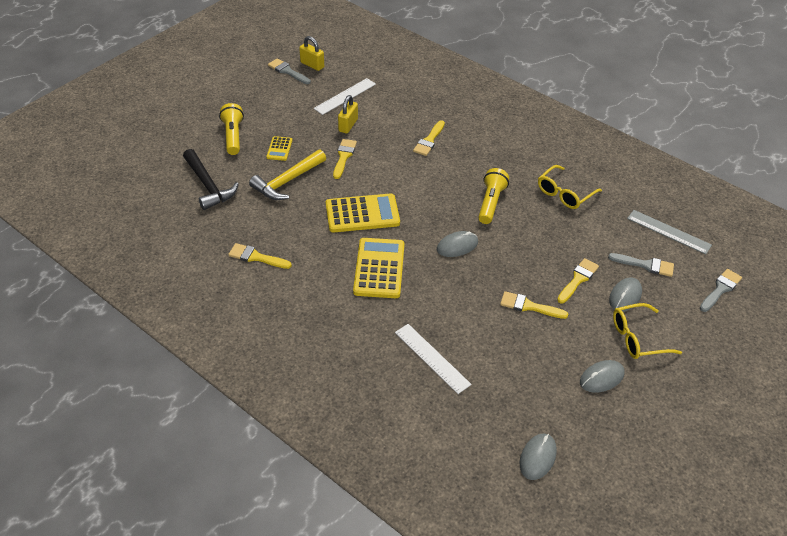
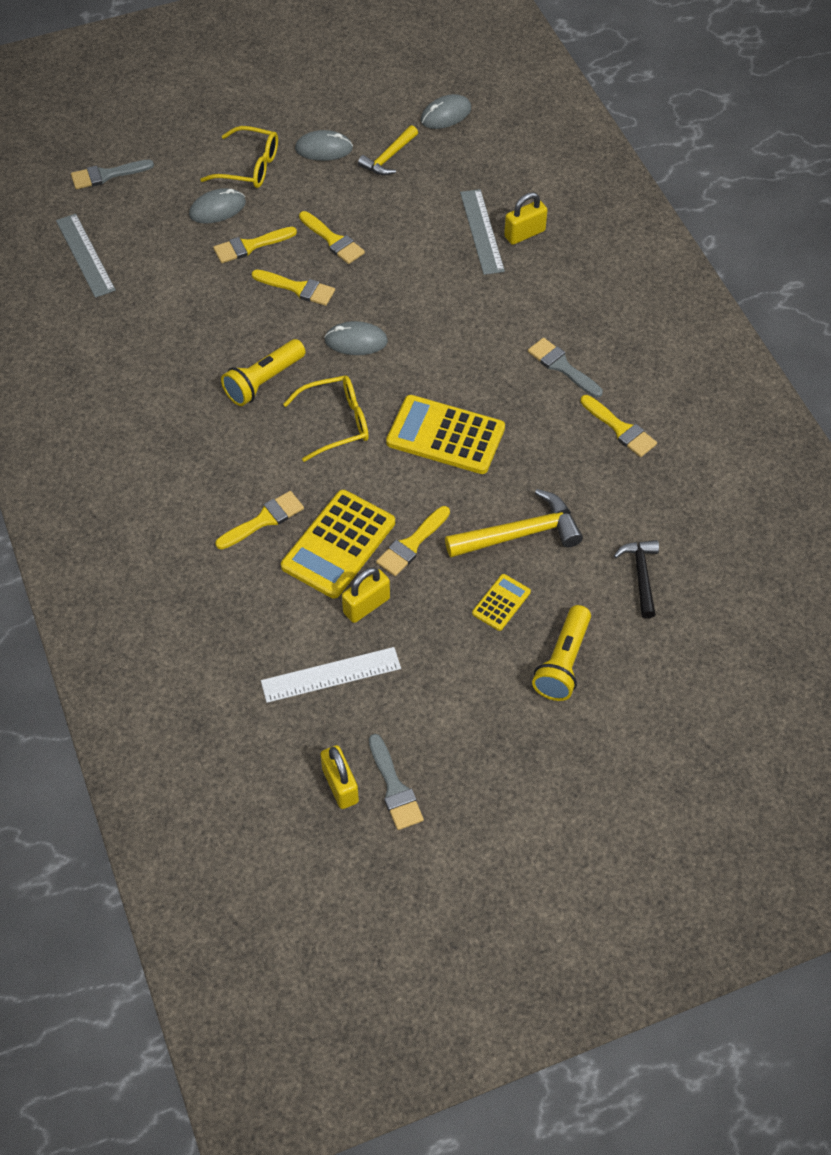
camera: 150 degrees left, 10 degrees up
black hammer [183,149,239,210] -> black hammer [614,540,659,619], size x0.64
yellow calculator [353,238,405,298] -> yellow calculator moved to [281,490,395,598]
white ruler [395,324,472,394] -> grey ruler [460,189,505,275]
yellow glasses [538,165,602,209] -> yellow glasses moved to [283,375,369,462]
grey brush [608,253,674,277] -> grey brush moved to [528,338,603,397]
none -> yellow brush [252,270,335,306]
none -> yellow hammer [358,125,418,176]
none -> yellow padlock [504,192,548,245]

